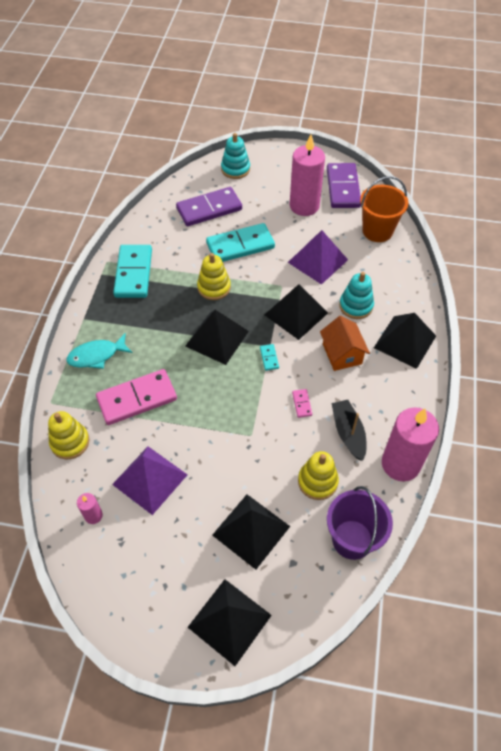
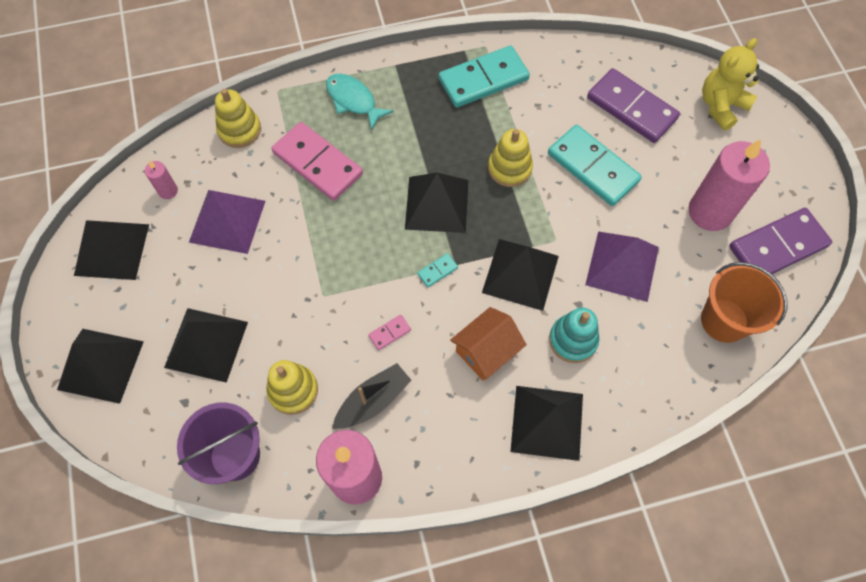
camera: 65 degrees right, 10 degrees up
turquoise stacking toy [221,133,250,179] -> yellow teddy bear [702,38,759,130]
none -> black pyramid [74,220,149,280]

